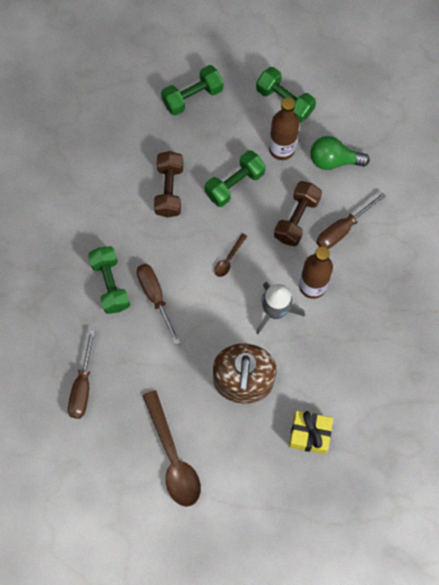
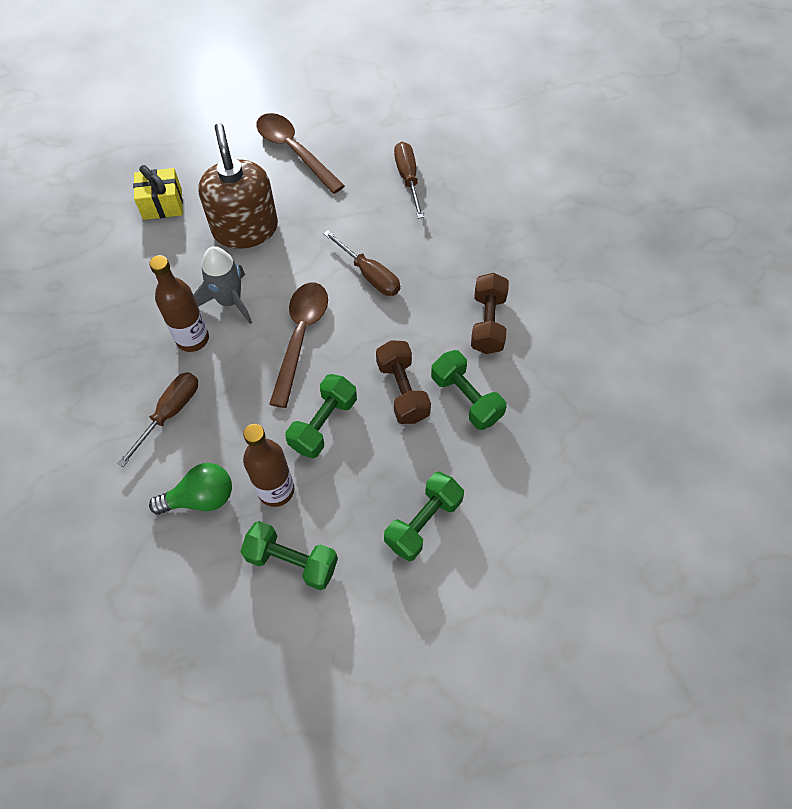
camera: 160 degrees right, 10 degrees down
green dumbbell [88,246,130,314] -> green dumbbell moved to [431,350,507,430]
brown spoon [214,233,248,277] -> brown spoon [269,283,328,408], size x2.18
brown dumbbell [274,181,322,246] -> brown dumbbell moved to [471,273,509,354]

